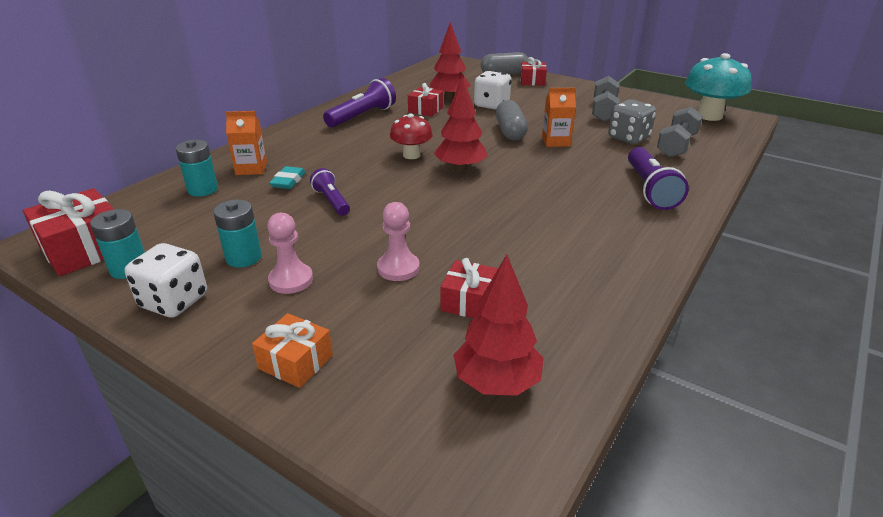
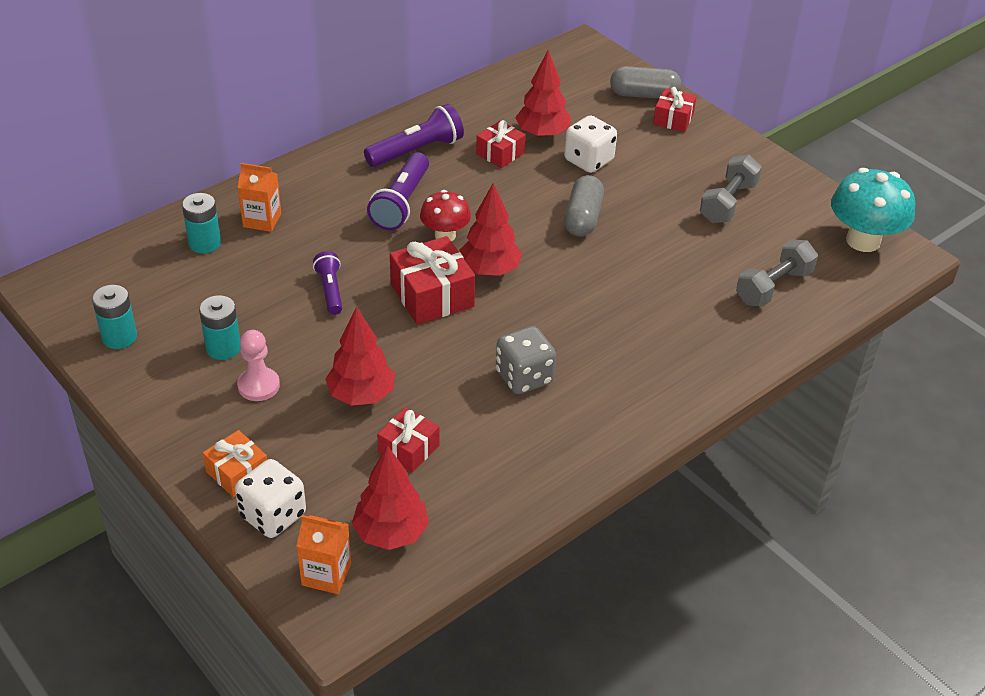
camera: 15 degrees right, 10 degrees up
red gift [23,188,115,276] -> red gift moved to [390,236,475,325]
white dice [125,243,207,317] -> white dice moved to [235,459,306,538]
turquoise eraser [269,166,306,189] -> none
pink pawn [377,202,420,281] -> red tree [325,307,395,406]
orange carton [542,88,576,147] -> orange carton moved to [297,515,351,594]
grey dice [608,99,656,144] -> grey dice moved to [496,326,556,394]
purple flashlight [628,147,689,210] -> purple flashlight moved to [367,152,429,230]

